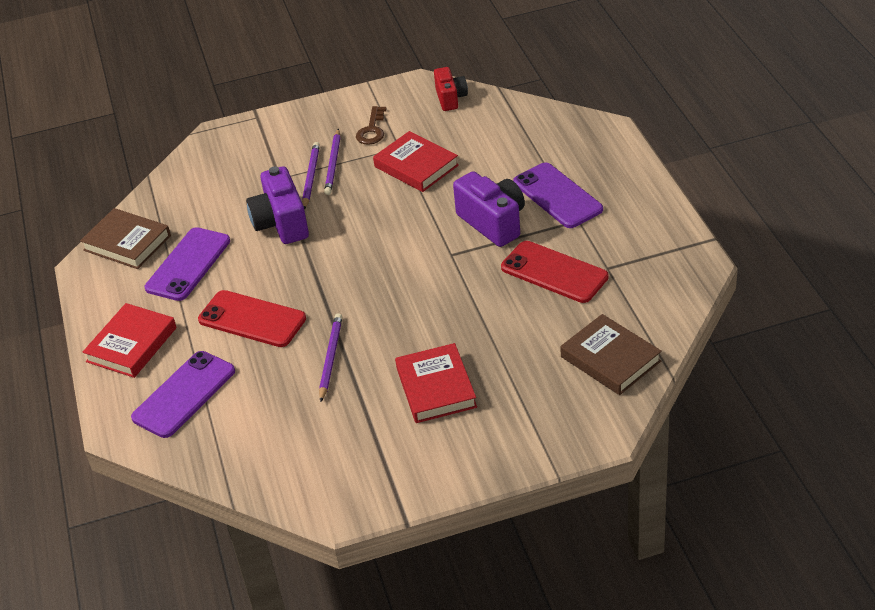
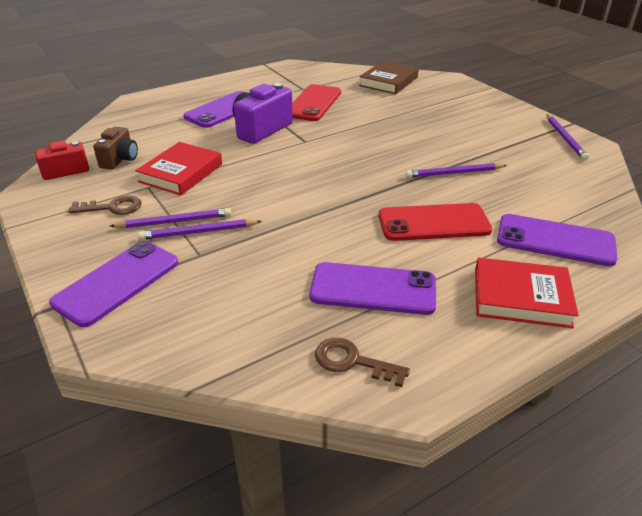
camera: 110 degrees left, 5 degrees down
brown book [80,208,171,269] -> brown key [315,338,410,387]
red phone [198,290,306,347] -> red phone turned 75 degrees clockwise [378,203,493,241]
purple camera [246,166,309,244] -> none
red book [395,343,477,423] -> none
none -> purple phone [49,241,178,327]
none -> brown camera [93,127,138,169]
none -> purple pencil [547,114,589,160]

